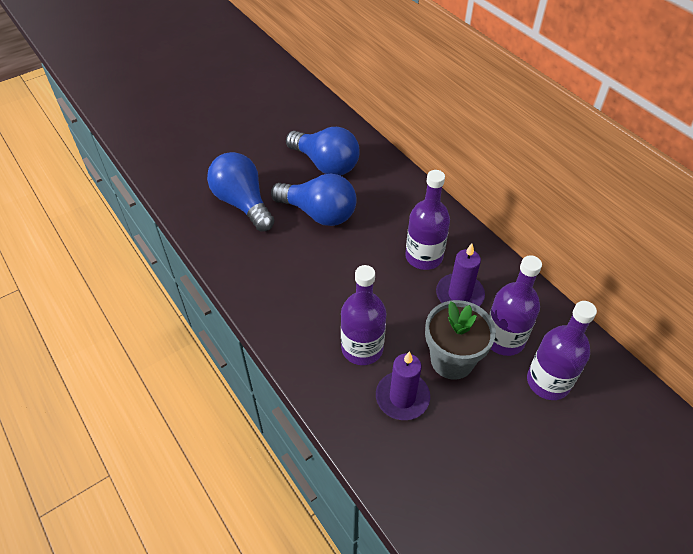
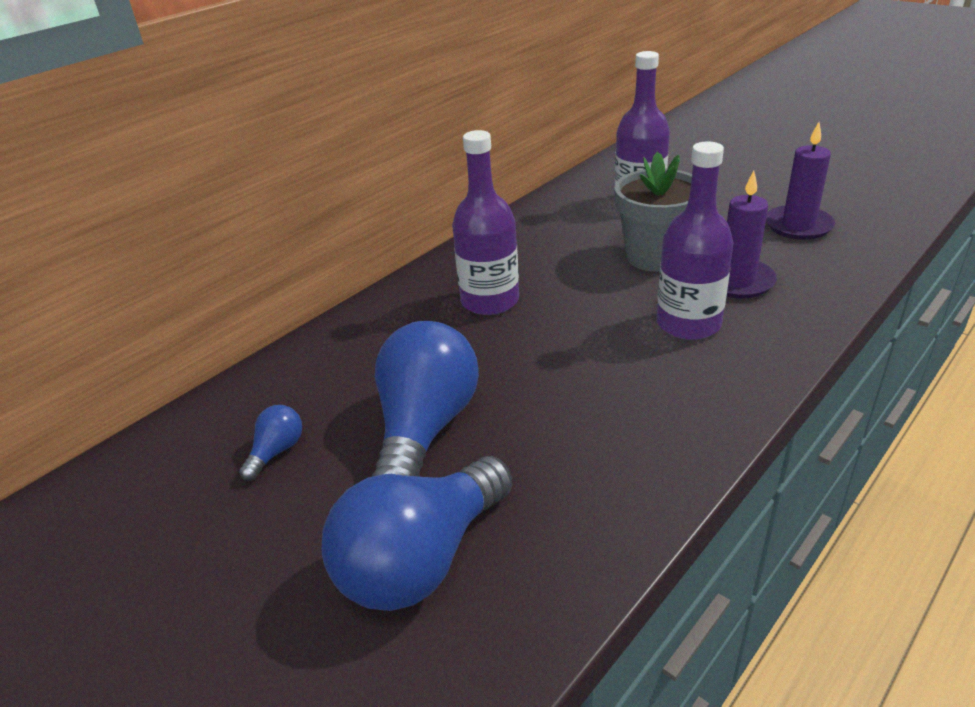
camera: 100 degrees left, 15 degrees down
blue light bulb [286,127,360,176] -> blue light bulb [239,405,302,481], size x0.44
purple candle [436,244,485,306] -> purple candle moved to [766,122,835,240]
purple bottle [489,255,542,356] -> none

